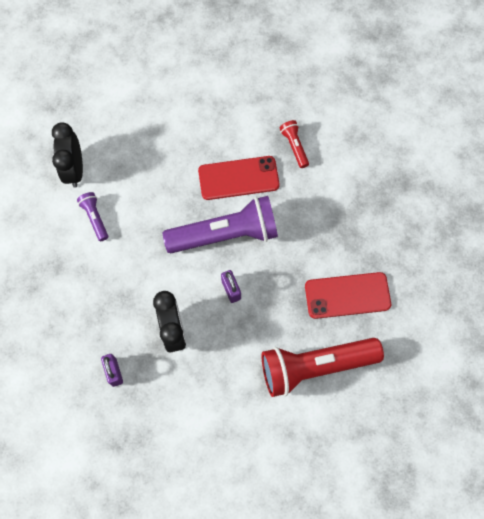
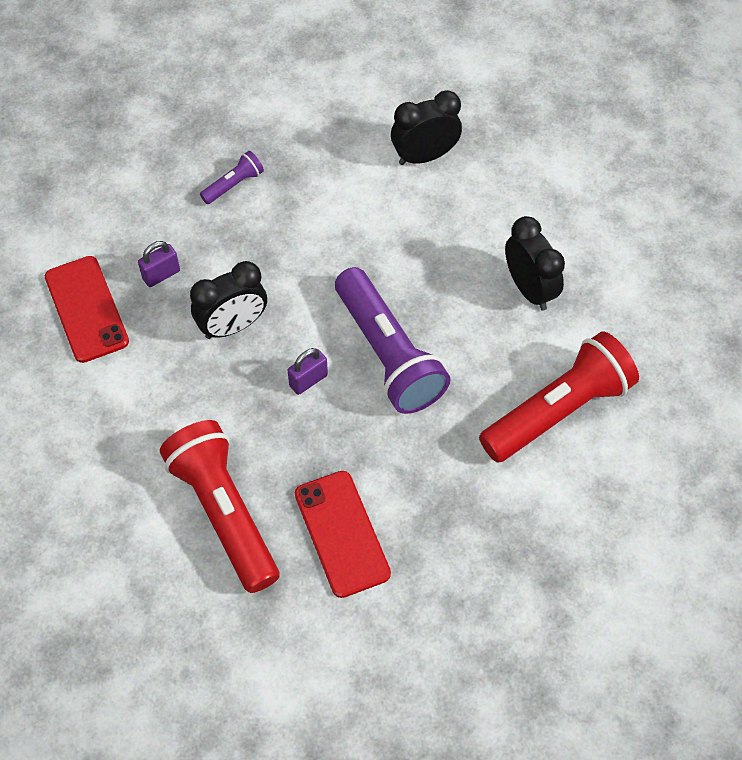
camera: 75 degrees right, 10 degrees down
purple flashlight [77,192,108,241] -> purple flashlight moved to [200,151,264,204]
red phone [198,156,280,200] -> red phone moved to [45,256,129,363]
red flashlight [280,120,309,168] -> red flashlight [479,331,639,463], size x2.24
none -> black clock [505,216,565,311]

